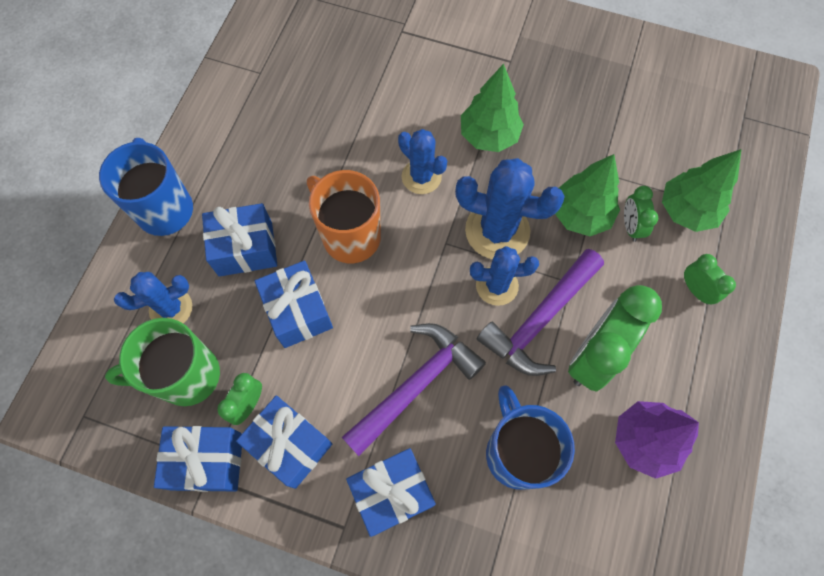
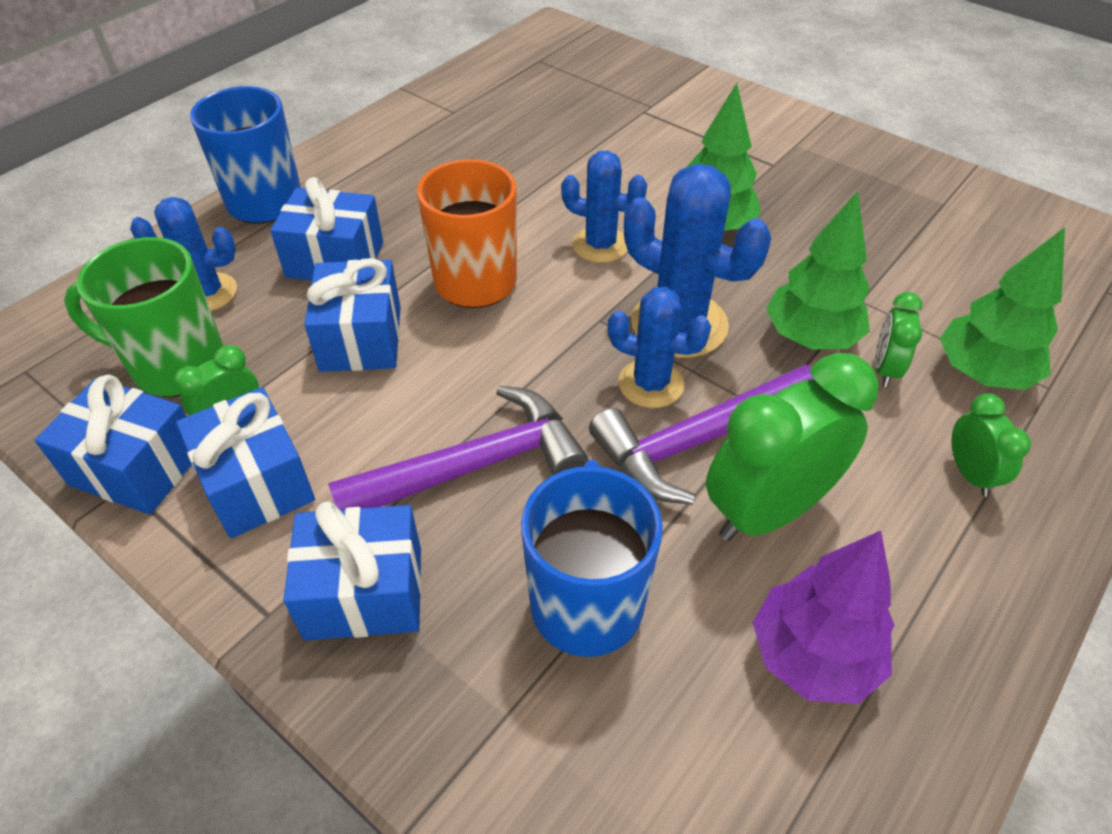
camera: 20 degrees right, 20 degrees down
blue cactus [398,129,447,194] -> blue cactus turned 45 degrees counterclockwise [561,151,647,263]

